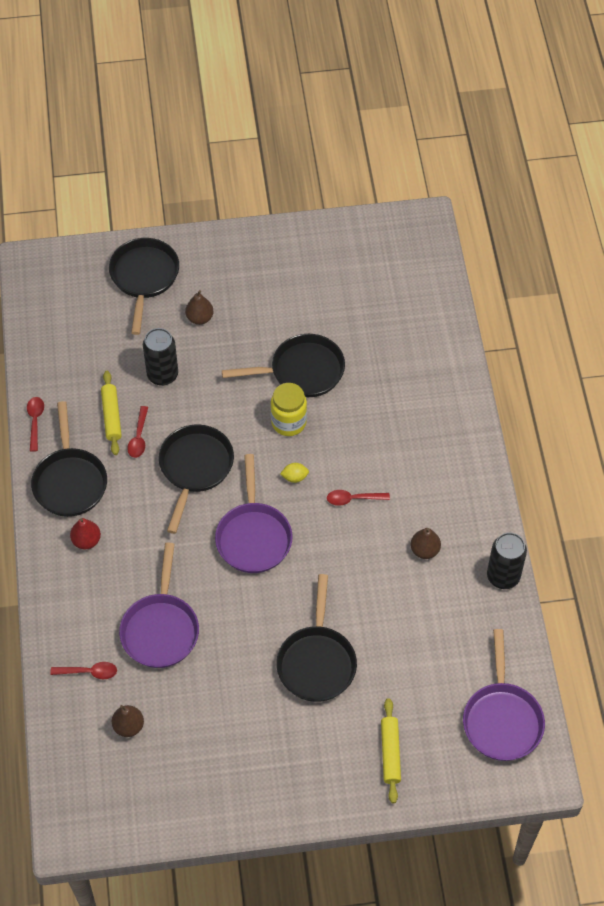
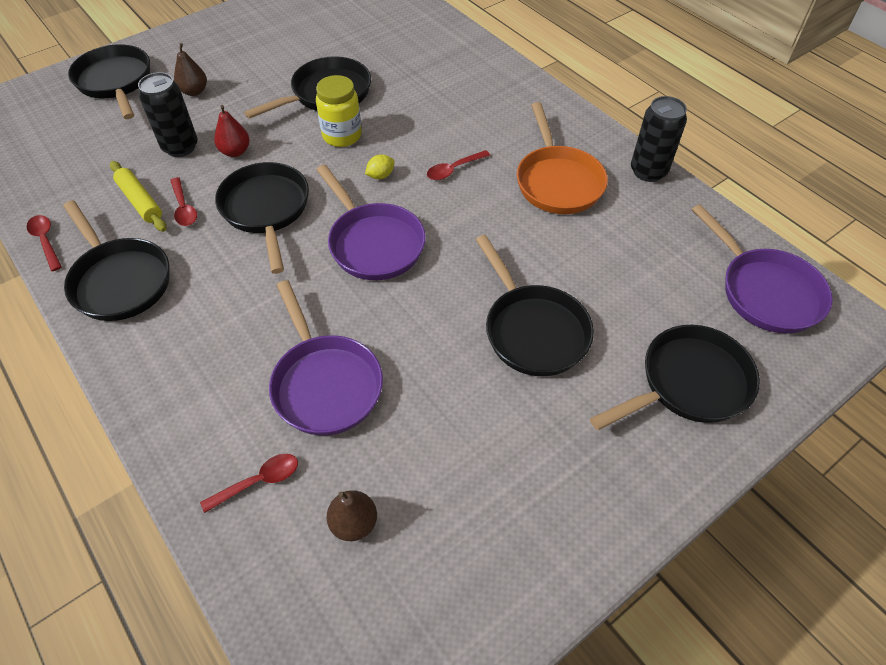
camera: 30 degrees left, 5 degrees down
red pear [70,518,101,549] -> red pear moved to [214,105,250,157]
yellow rolling pin [381,698,401,804] -> black pan [590,325,760,430]
brown pear [410,528,441,559] -> orange pan [517,102,608,214]

